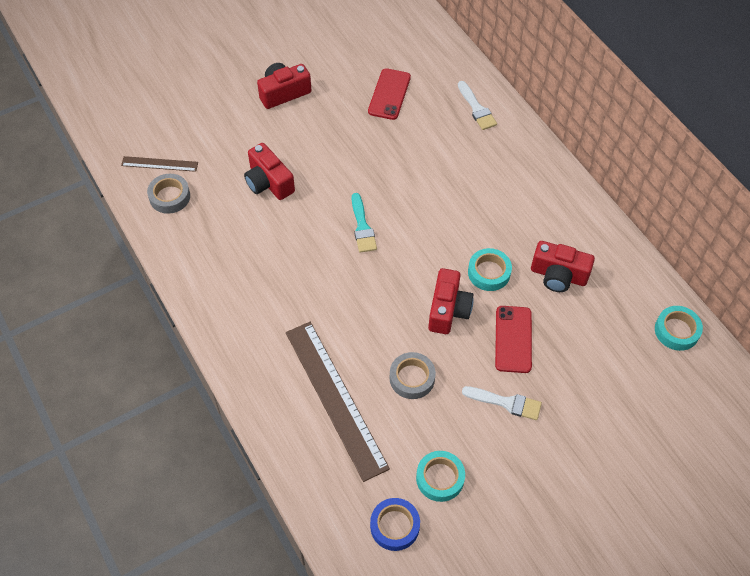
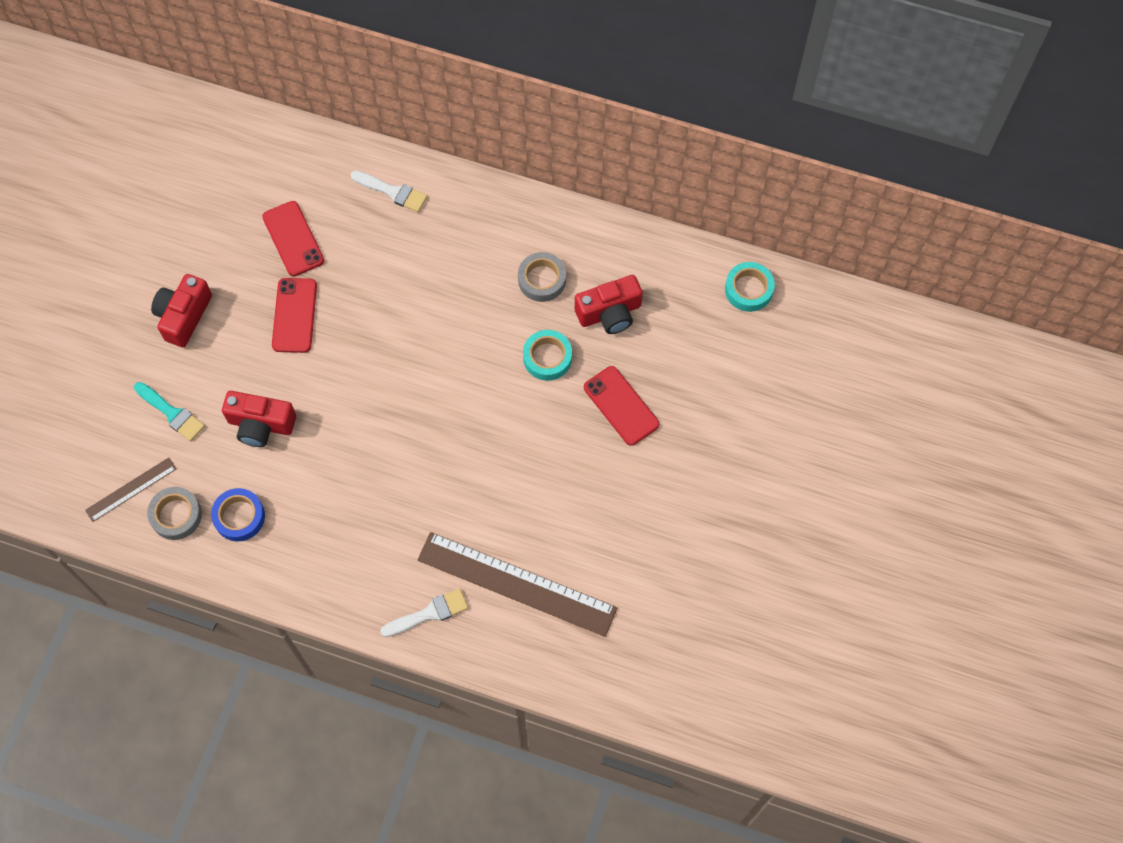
camera: 40 degrees left, 10 degrees up
turquoise brush [352,193,377,253] -> turquoise brush moved to [134,382,205,442]
blue tape [370,498,420,551] -> blue tape moved to [211,488,265,541]
grey tape [390,352,436,399] -> grey tape moved to [518,252,566,302]
turquoise tape [416,451,465,502] -> none
red camera [428,268,474,334] -> none
white brush [462,386,542,420] -> white brush moved to [380,588,468,637]
none -> red phone [272,278,317,353]

